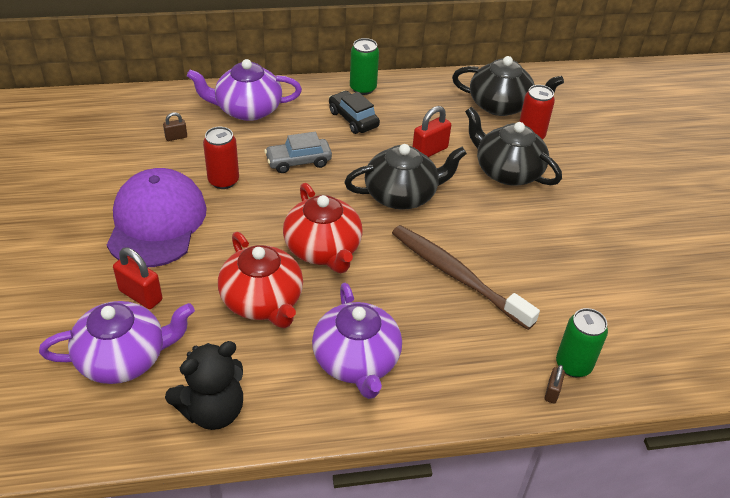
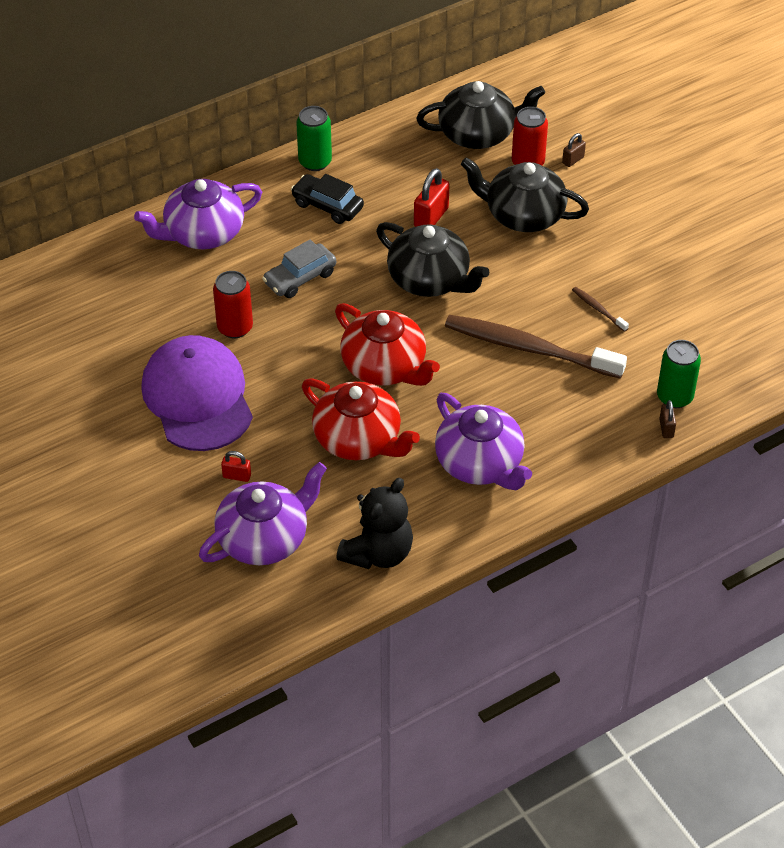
camera: 20 degrees left, 5 degrees up
red padlock [113,248,162,309] -> red padlock [221,451,251,482], size x0.56
brown padlock [163,112,187,141] -> brown padlock moved to [562,133,586,167]
black teapot [344,144,467,210] -> black teapot turned 75 degrees clockwise [376,222,489,297]
none -> brown toothbrush [572,287,629,332]

